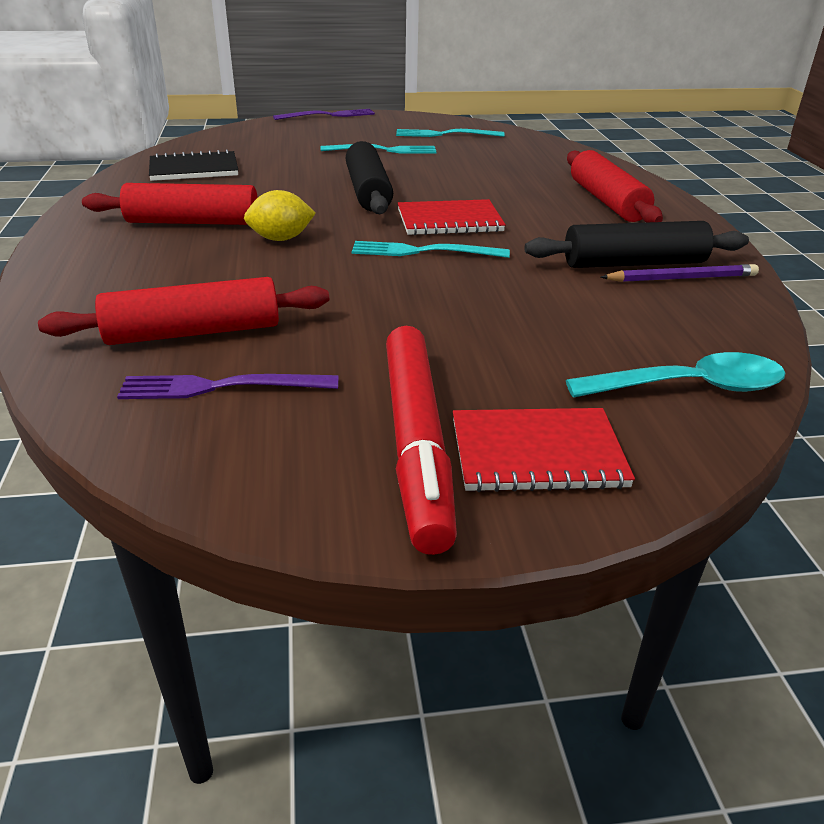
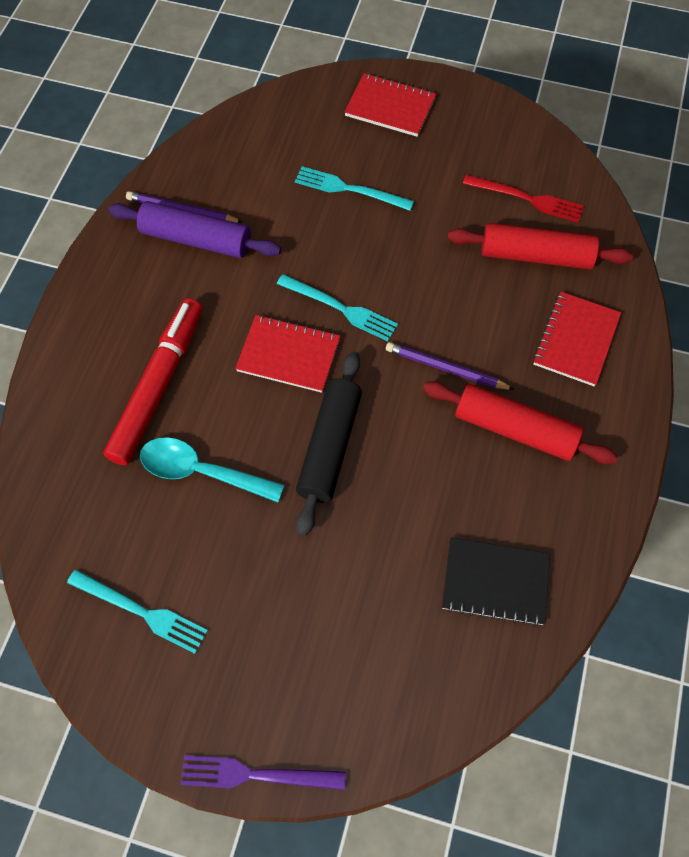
camera: 155 degrees left, 30 degrees up
purple fork [117,374,339,399] -> red fork [463,175,584,223]
yellow lemon [244,190,316,241] -> purple pencil [386,342,515,390]
turquoise fork [321,144,436,154] -> turquoise fork moved to [295,166,414,211]
red marker [386,326,457,555] -> red marker moved to [104,298,202,465]
black rolling pin [524,221,749,268] -> purple rolling pin [108,201,281,258]
turquoise spoon [566,352,786,398] -> turquoise spoon moved to [140,437,284,502]
red rolling pin [567,150,663,222] -> none
none -> red notebook [533,292,621,386]

